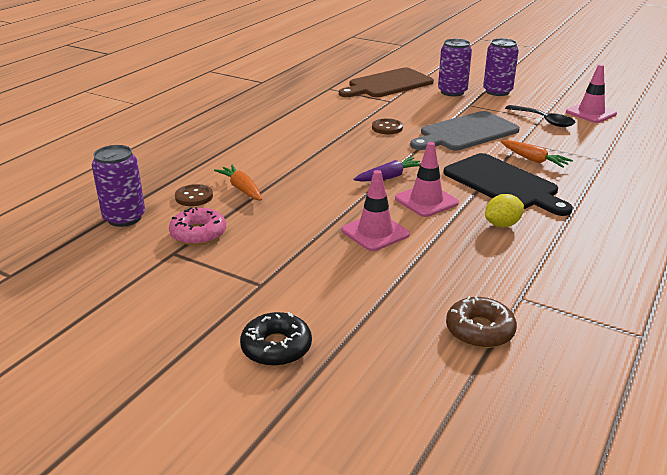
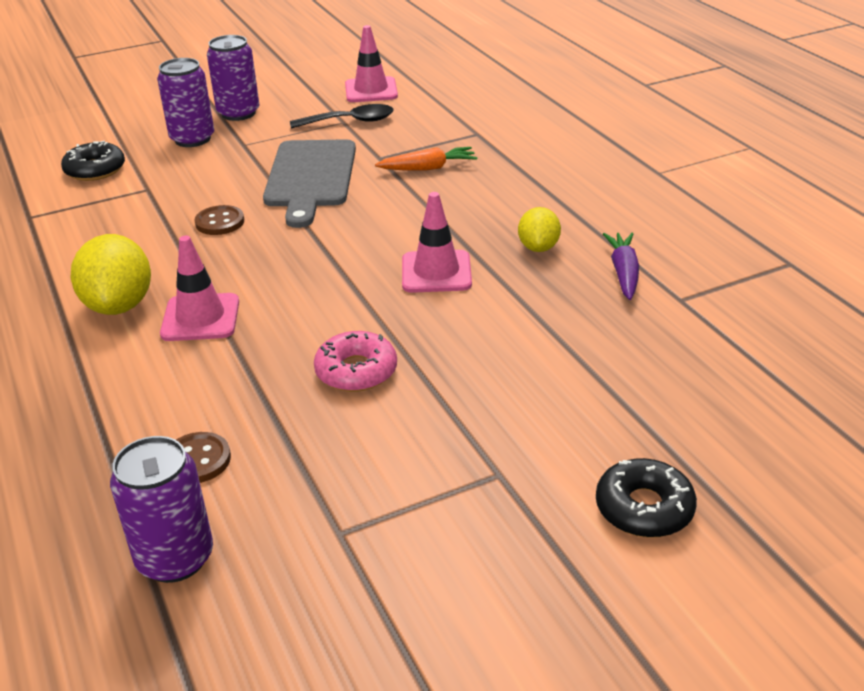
camera: 55 degrees left, 5 degrees up
pink donut [169,207,226,245] -> pink donut moved to [314,331,397,392]
orange carrot [214,165,262,201] -> none
brown cutting board [339,68,434,97] -> black donut [61,141,125,181]
pink traffic cone [342,170,410,251] -> pink traffic cone moved to [160,236,239,341]
purple carrot [354,157,421,182] -> purple carrot moved to [603,233,639,300]
black cutting board [443,153,573,216] -> none
brown donut [446,296,517,348] -> none
none -> yellow lemon [71,234,151,315]

